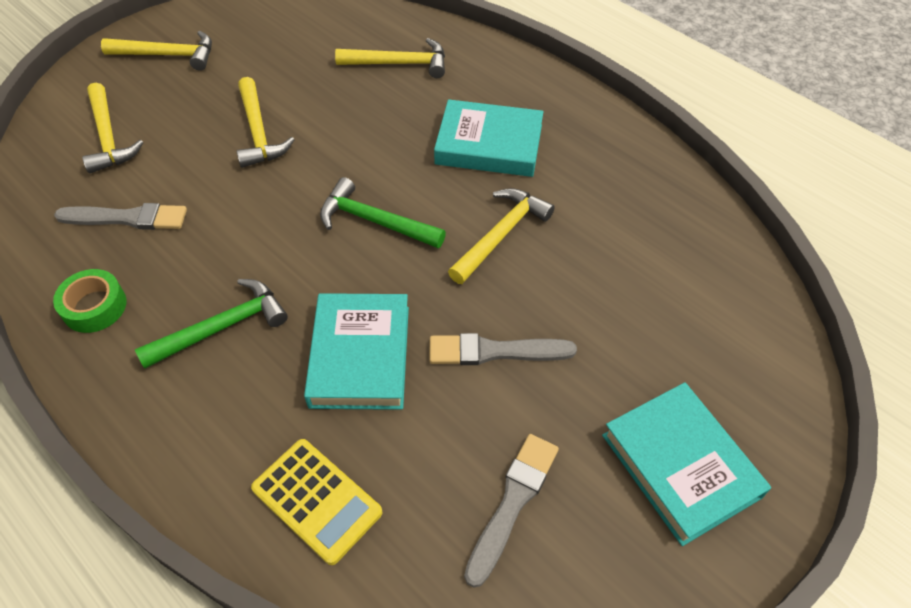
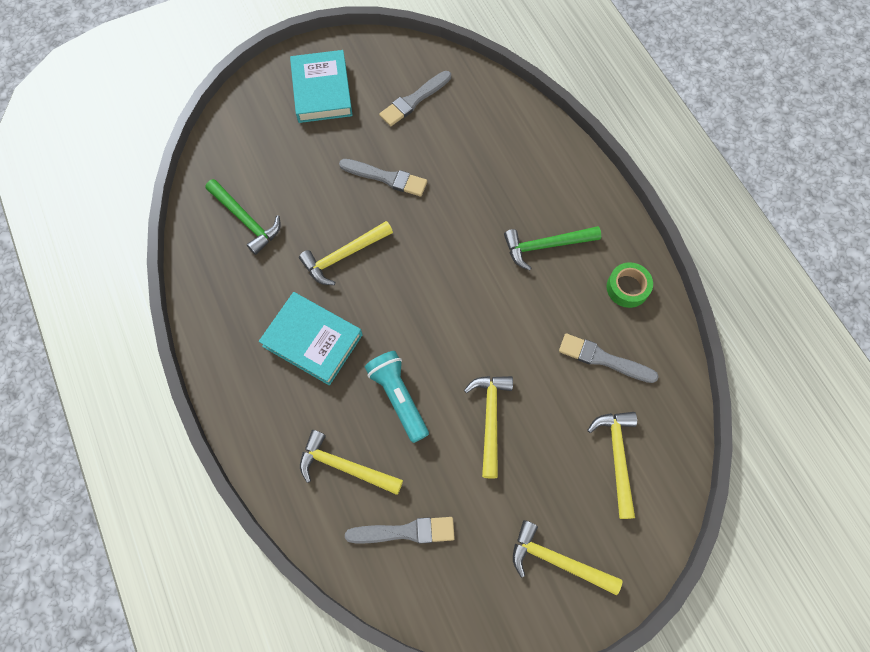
camera: 160 degrees left, 15 degrees up
yellow calculator [251,439,383,565] -> none
turquoise book [304,293,409,410] -> none
green hammer [320,177,446,248] -> green hammer moved to [205,179,281,255]
none -> grey brush [345,517,455,544]
none -> turquoise flashlight [365,351,429,443]

